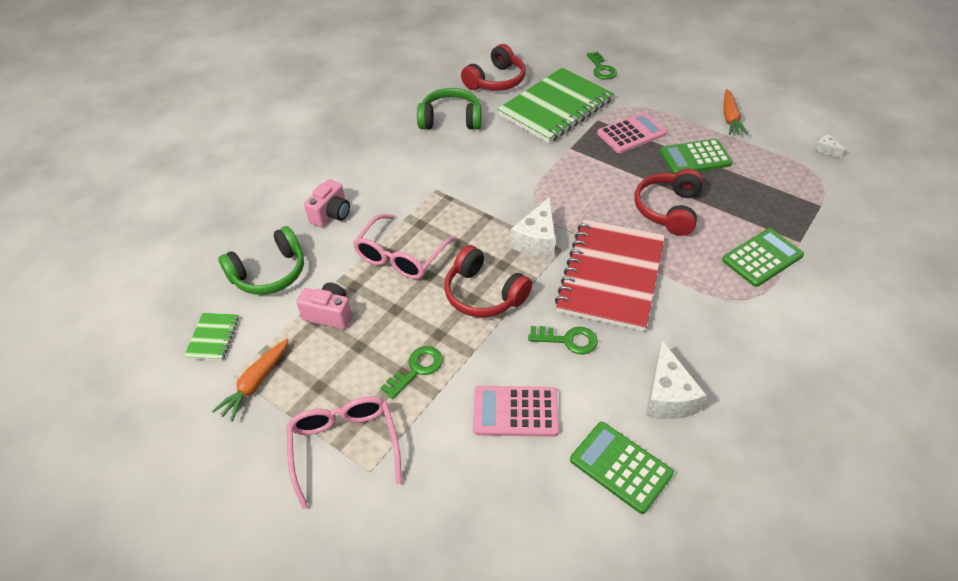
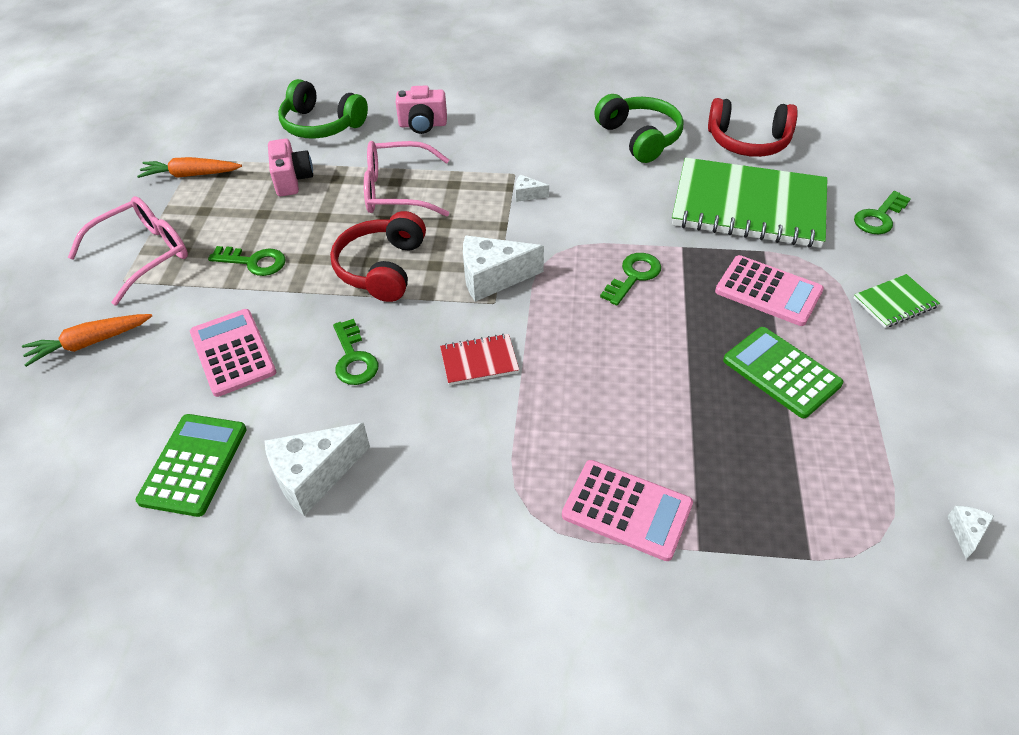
camera: 60 degrees right, 0 degrees up
green notebook [184,313,239,361] -> green notebook moved to [854,274,940,328]
red notebook [555,219,665,332] -> red notebook [440,334,519,385], size x0.42
red headphones [634,169,703,236] -> none
green calculator [722,228,804,287] -> pink calculator [562,460,693,561]
orange carrot [724,89,748,135] -> orange carrot moved to [22,314,152,367]
none -> white cheese [515,175,549,202]
none -> green key [600,253,661,306]

